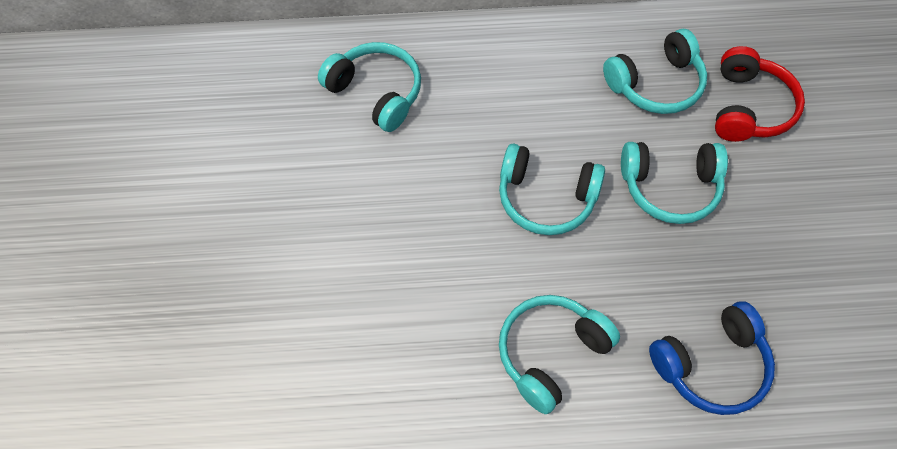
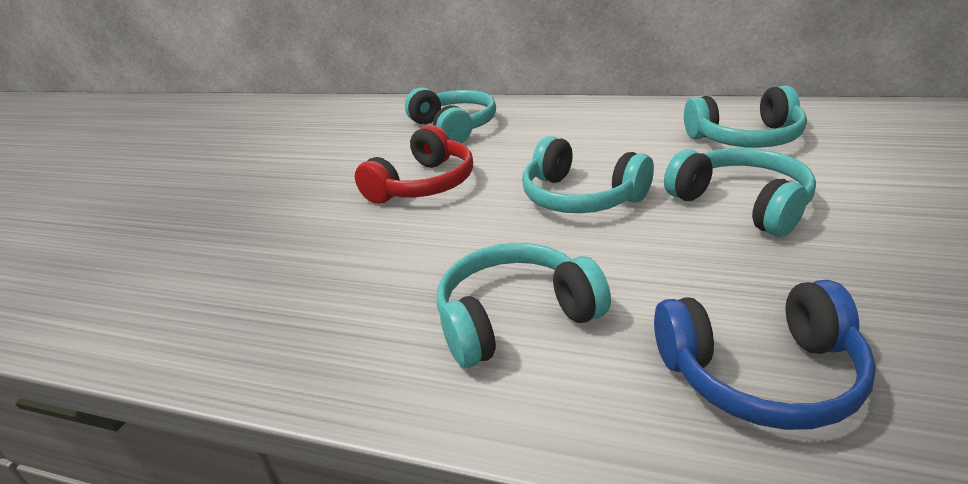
camera: 25 degrees right, 30 degrees down
turquoise headphones [621,142,728,224] -> turquoise headphones turned 150 degrees counterclockwise [664,148,816,237]
red headphones [715,46,805,142] -> red headphones moved to [355,125,473,204]

